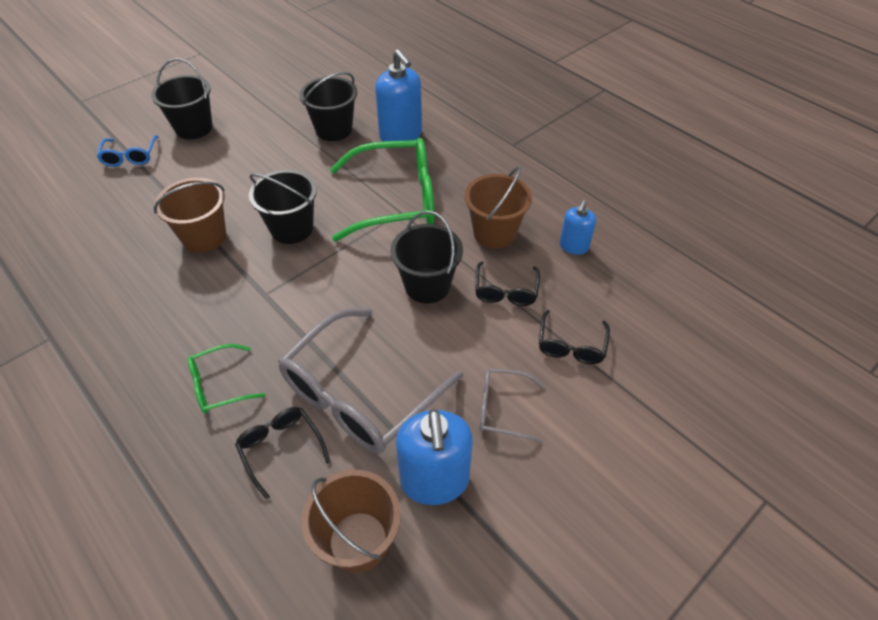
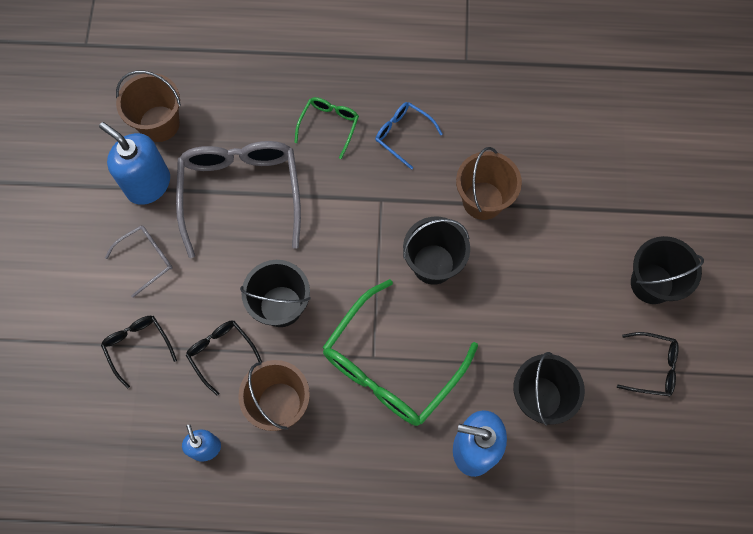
camera: 135 degrees right, 20 degrees up
blue glasses [97,135,159,167] -> blue glasses moved to [375,102,442,170]
black glasses [235,407,330,499] -> black glasses moved to [617,332,679,396]

